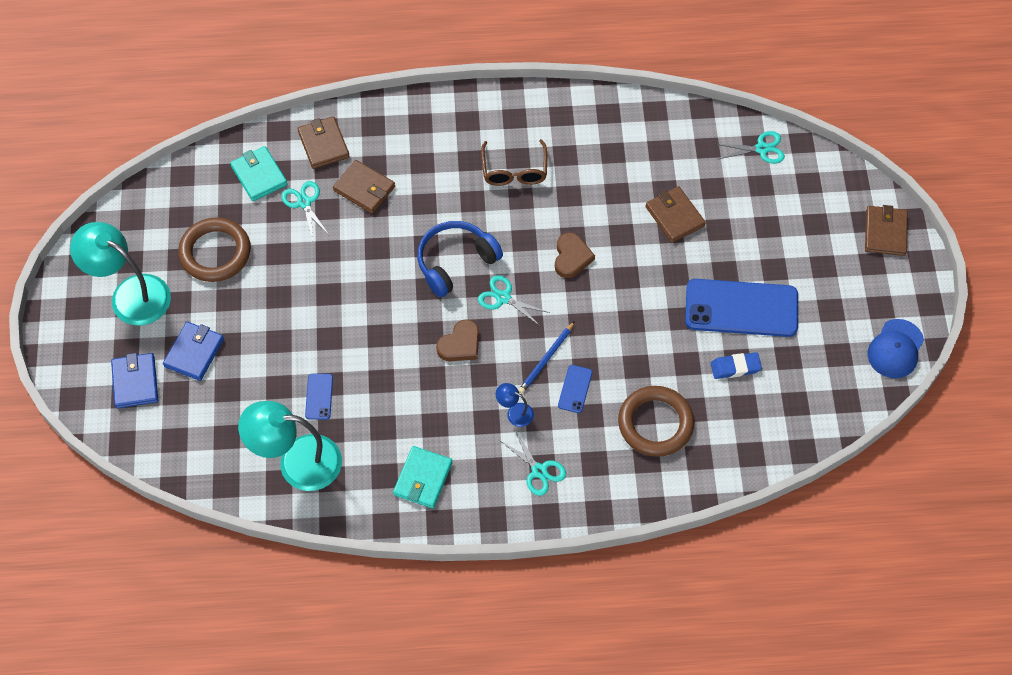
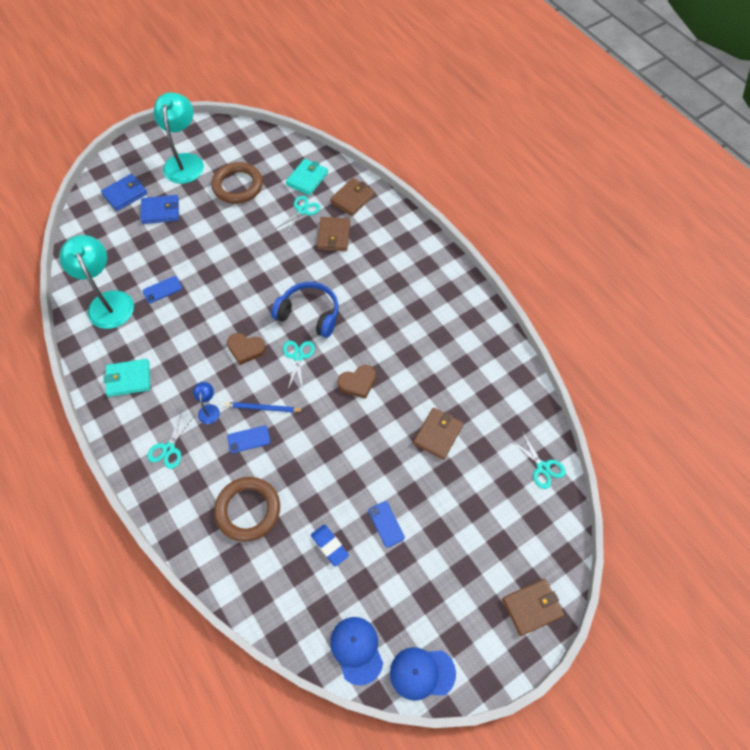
camera: 60 degrees right, 0 degrees up
brown glasses [481,139,547,186] -> none
blue phone [685,279,798,337] -> blue phone [368,501,405,548], size x0.43
none -> blue cap [330,617,383,686]

